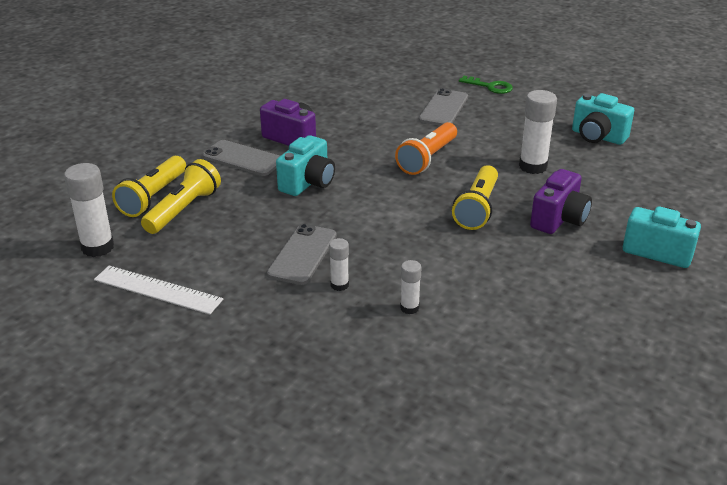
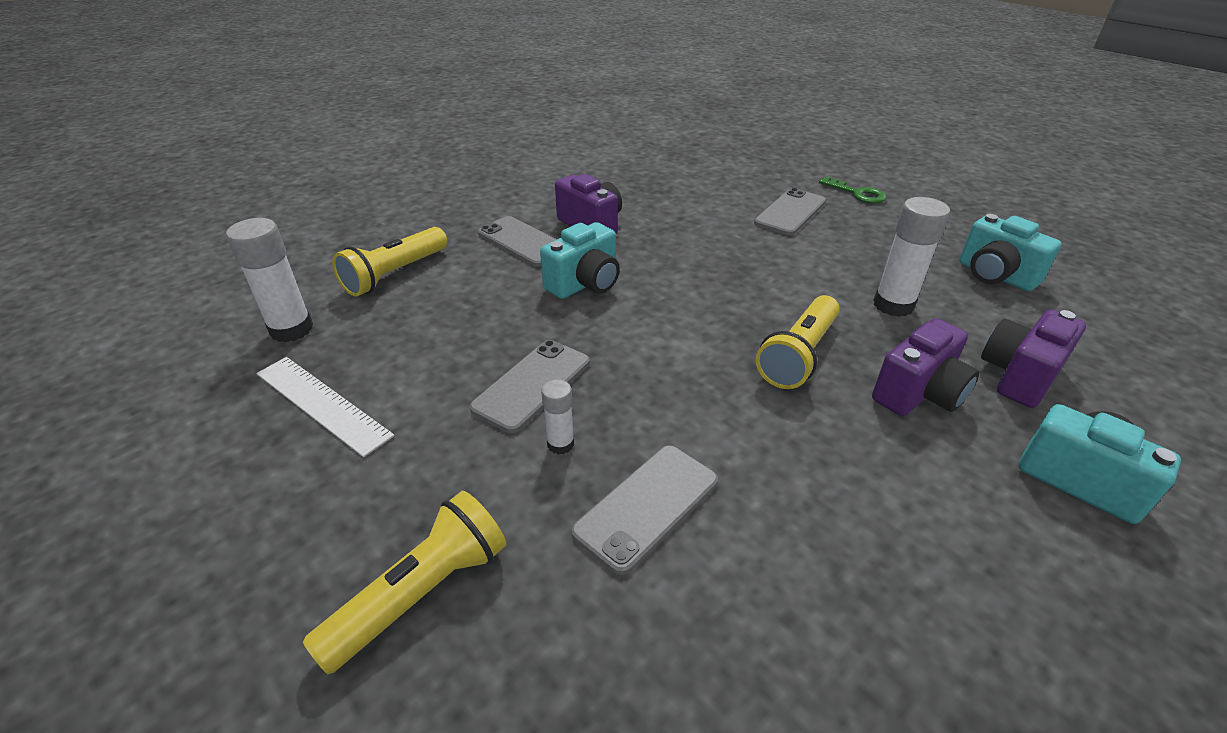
camera: 15 degrees right, 5 degrees up
yellow flashlight [141,159,221,234] -> yellow flashlight moved to [303,491,506,674]
orange flashlight [395,122,457,175] -> none
white glue stick [400,260,422,314] -> grey phone [571,446,718,575]
none -> purple camera [981,309,1086,408]

